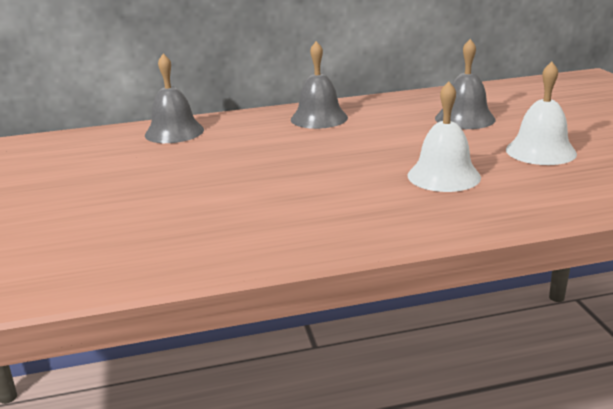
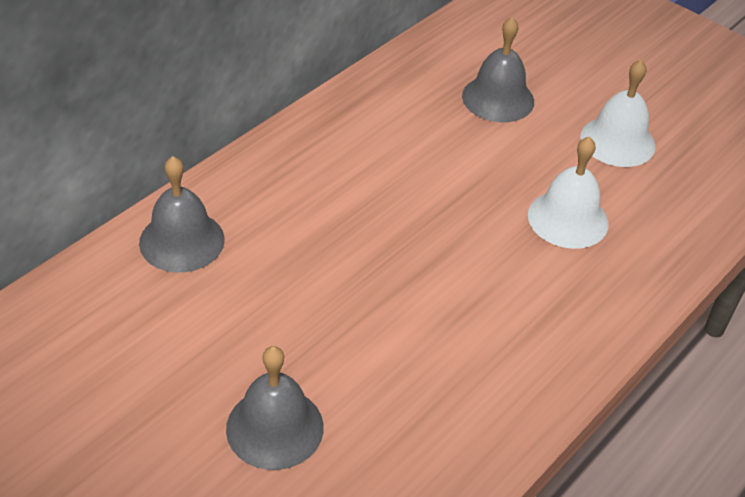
camera: 40 degrees left, 20 degrees up
grey bell [291,41,348,129] -> grey bell moved to [226,346,324,470]

